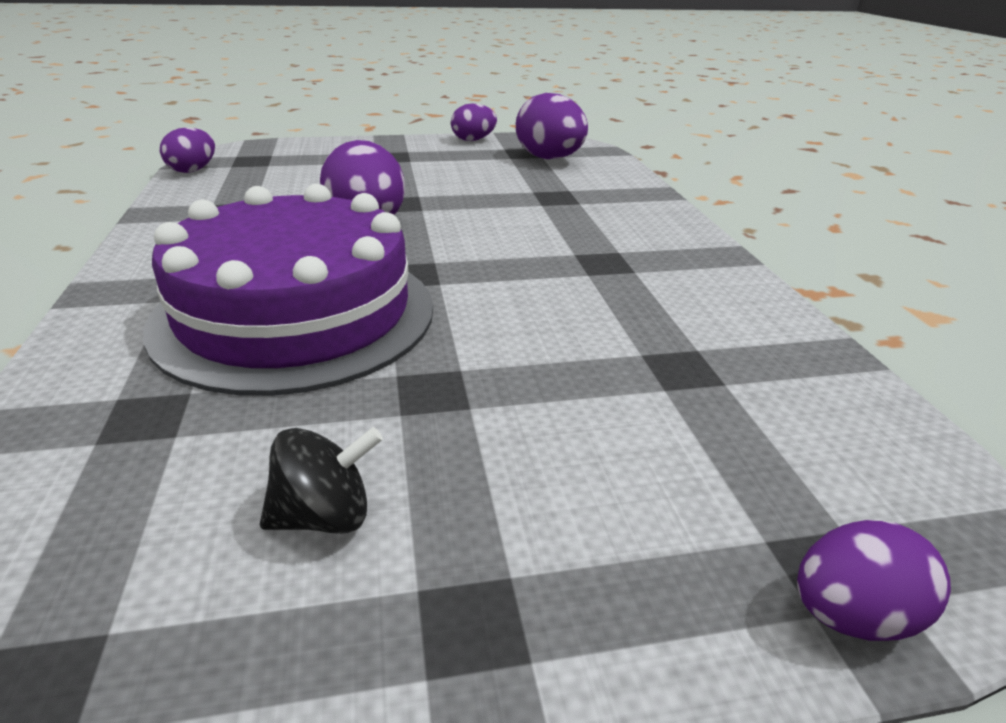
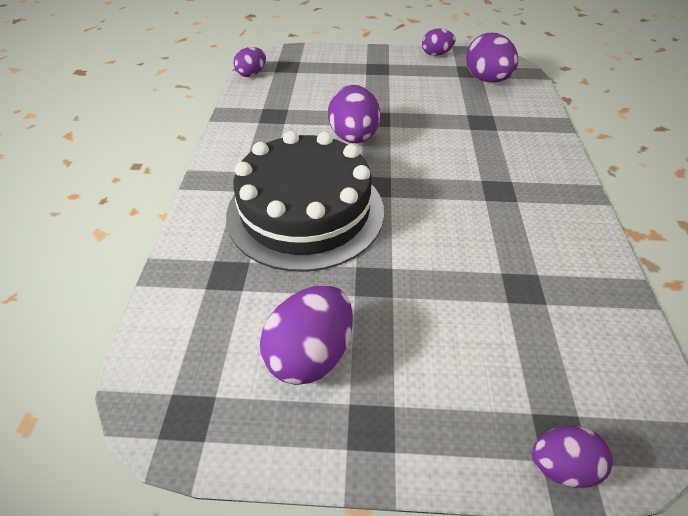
camera: 15 degrees right, 15 degrees up
purple cake [143,184,433,396] -> black cake [226,131,384,272]
black spinning top [260,427,383,534] -> purple egg [260,285,353,385]

